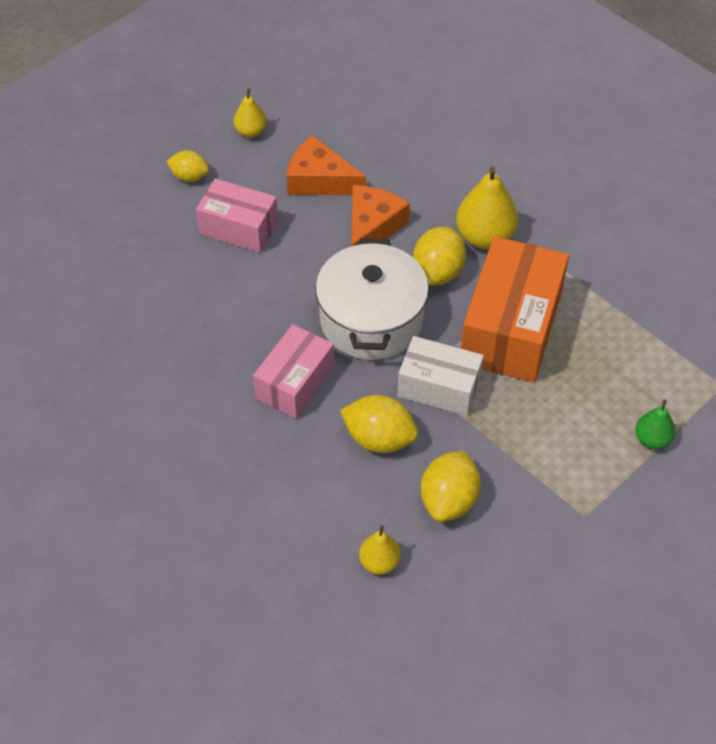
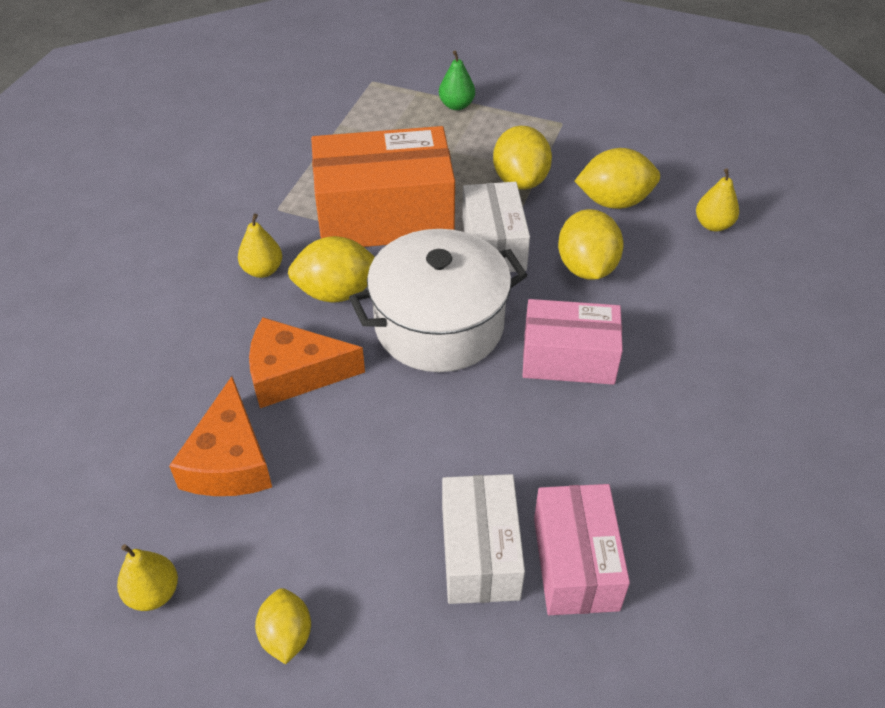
camera: 115 degrees left, 5 degrees down
pink box [196,179,278,253] -> pink box moved to [534,484,630,615]
yellow pear [456,166,518,249] -> yellow pear [238,213,282,278], size x0.57
none -> white box [442,474,525,604]
none -> yellow lemon [493,126,552,190]

